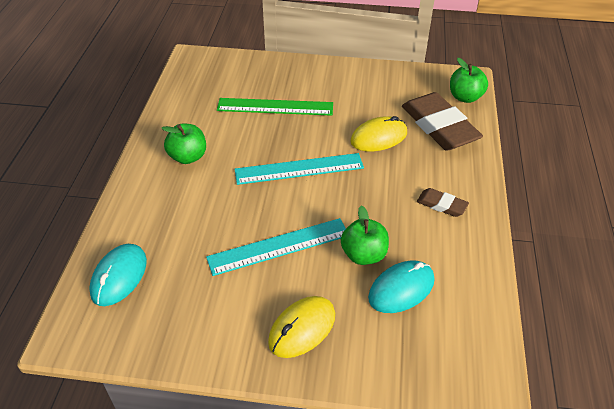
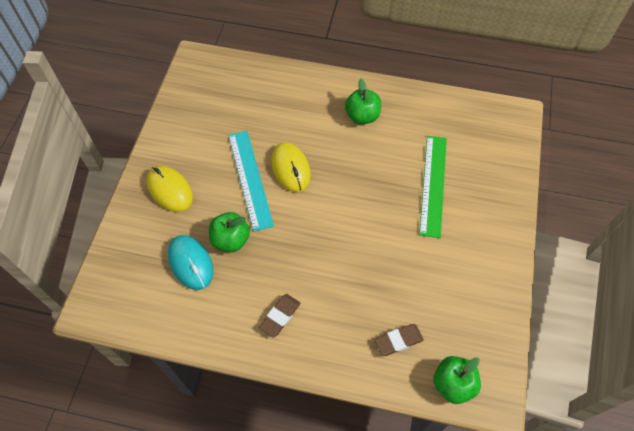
camera: 95 degrees right, 15 degrees up
turquoise mouse [89,244,147,306] -> none
turquoise ruler [235,153,364,185] -> none
yellow mouse [350,116,407,151] -> yellow mouse moved to [271,143,311,192]
brown eraser [402,92,483,151] -> brown eraser [374,324,424,356], size x0.47

